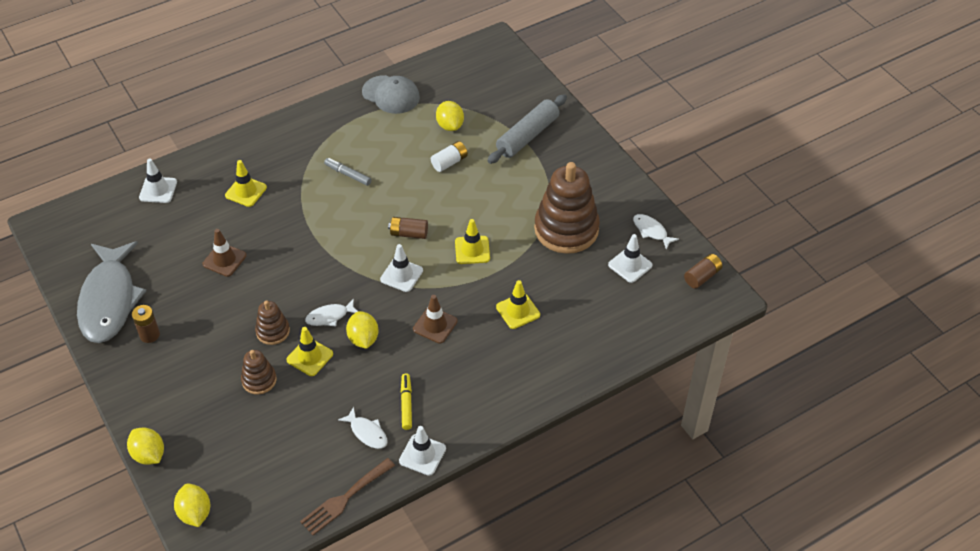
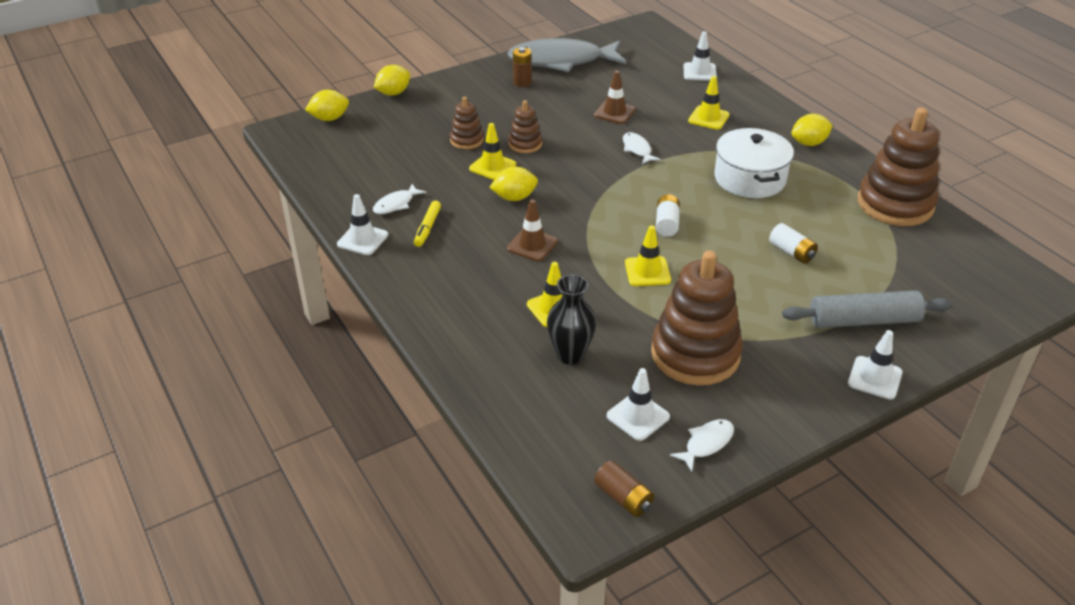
camera: 90 degrees right, 10 degrees down
brown fork [300,458,395,535] -> none
white fish [305,298,358,326] -> white fish moved to [623,132,661,164]
grey marker [324,158,371,186] -> white pot [714,128,794,198]
grey cap [362,75,420,114] -> brown stacking toy [858,107,939,226]
white traffic cone [380,244,423,292] -> white traffic cone moved to [848,330,903,399]
brown battery [388,217,428,239] -> white battery [656,194,680,237]
yellow marker [401,373,412,430] -> yellow marker turned 105 degrees clockwise [414,200,441,247]
yellow lemon [436,101,464,131] -> yellow lemon moved to [791,114,833,146]
grey rolling pin [487,94,567,164] -> grey rolling pin turned 45 degrees counterclockwise [782,290,952,328]
none -> black vase [547,274,596,365]

